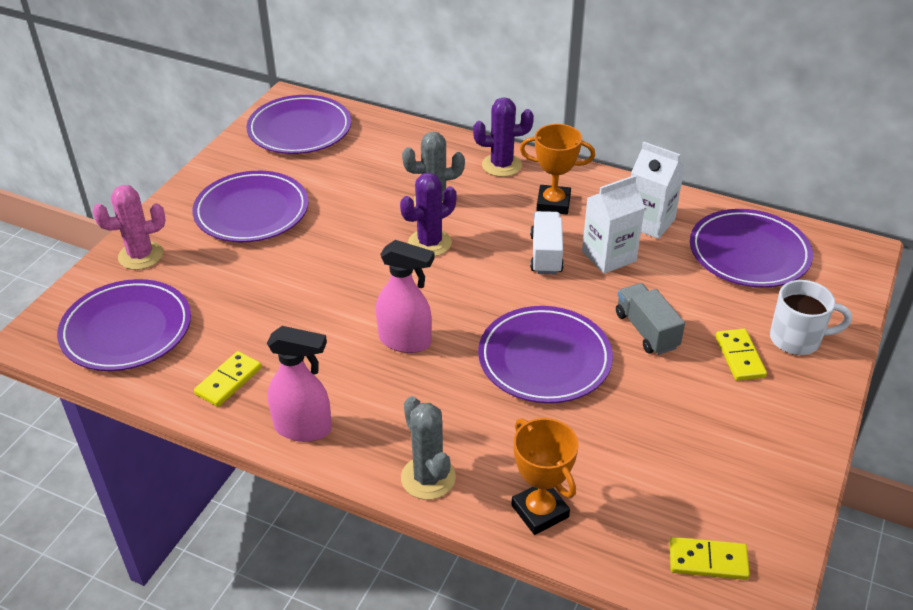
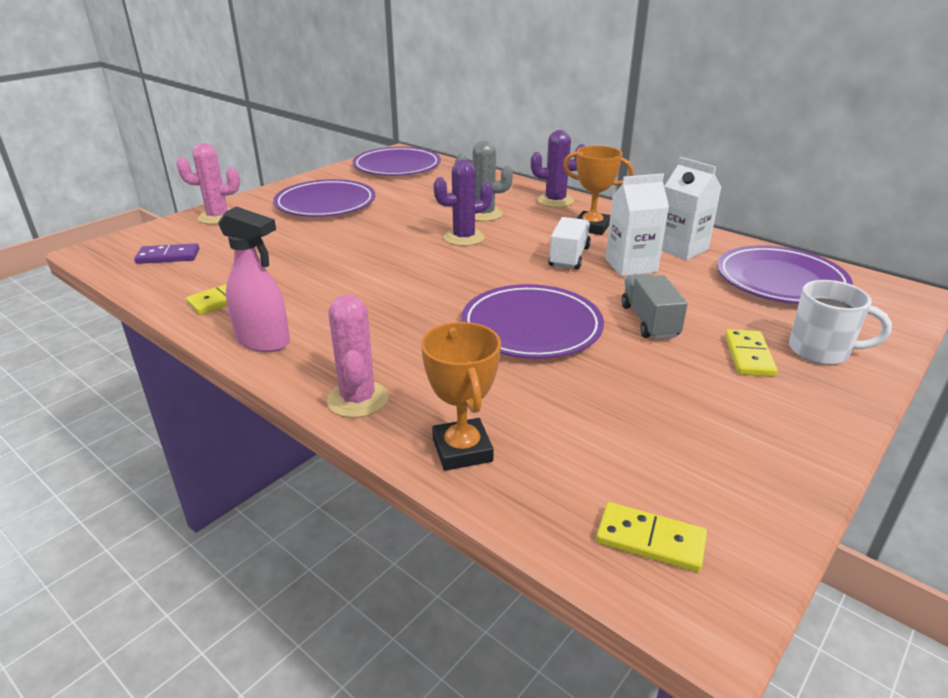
camera: 15 degrees right, 10 degrees down
purple plate [57,279,191,371] -> purple domino [134,243,199,264]
pink spray bottle [376,240,435,353] -> none
grey cactus [401,396,456,500] -> pink cactus [327,294,389,418]

